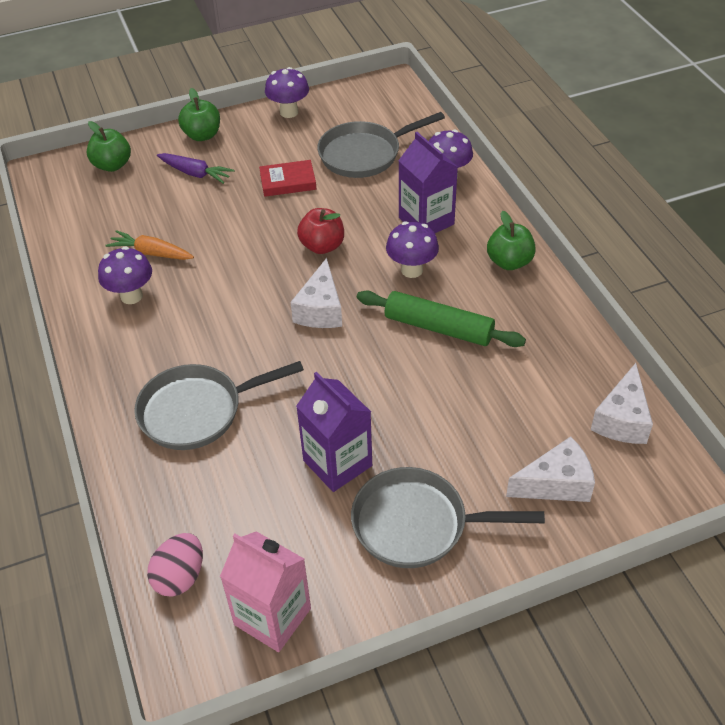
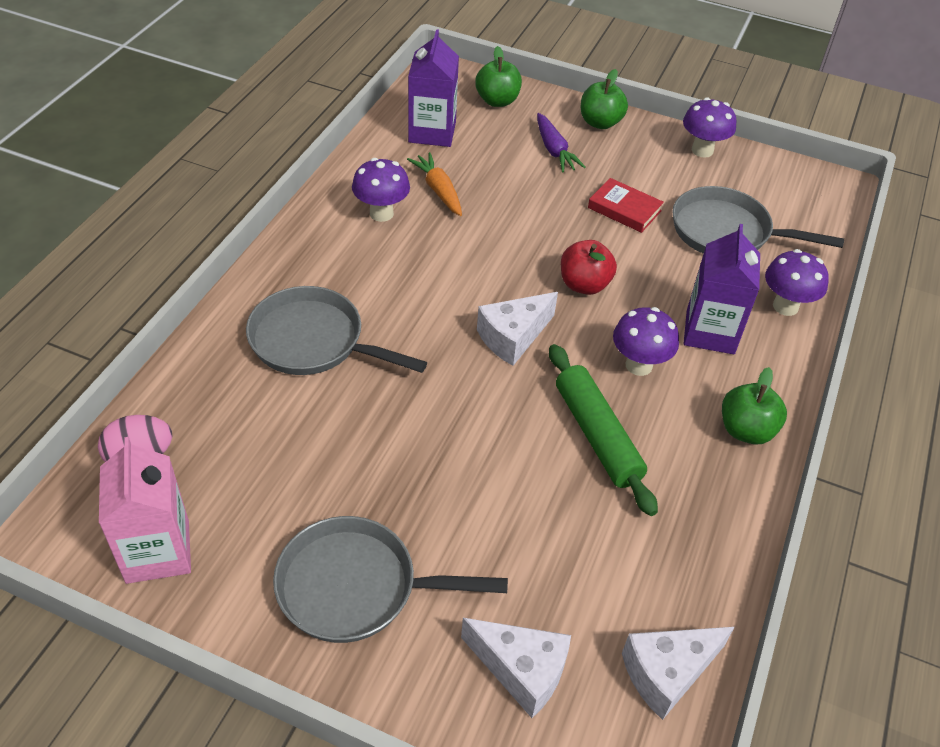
camera: 40 degrees right, 0 degrees up
purple carton [296,372,372,492] -> purple carton moved to [408,29,459,147]
grey pan [351,467,545,568] -> grey pan turned 45 degrees counterclockwise [273,516,508,643]

